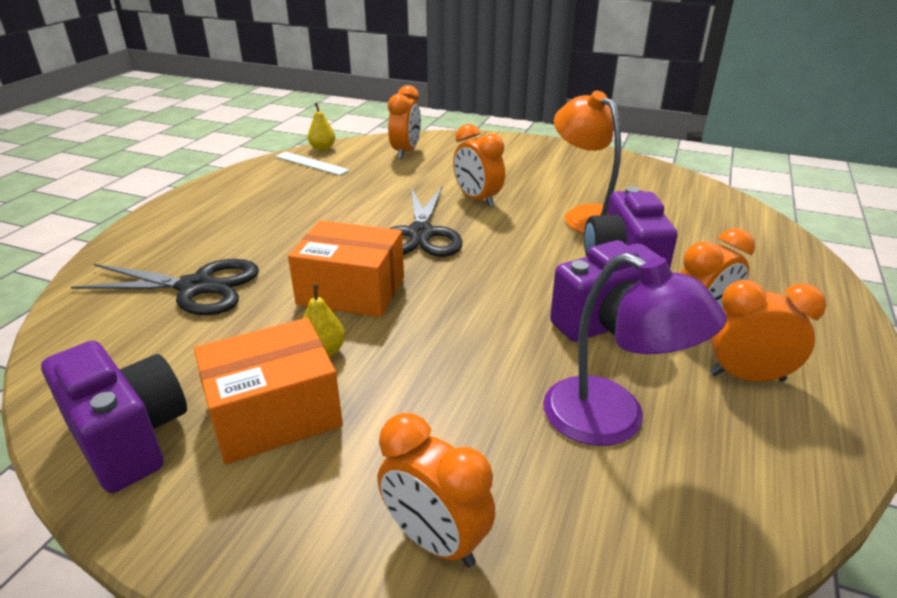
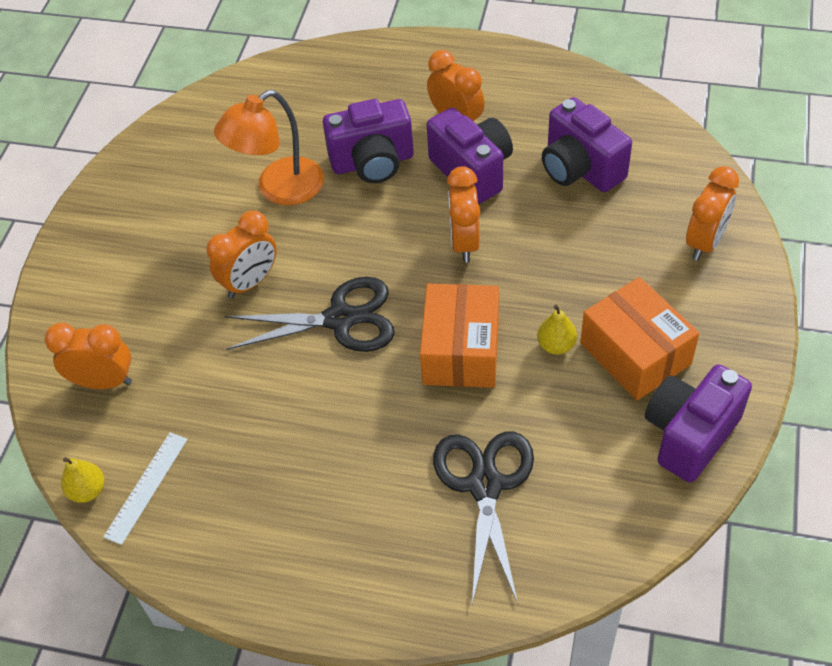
camera: 95 degrees left, 20 degrees up
purple lamp [543,253,727,446] -> purple camera [542,97,632,192]
orange clock [710,280,826,382] -> orange clock moved to [447,166,480,263]

